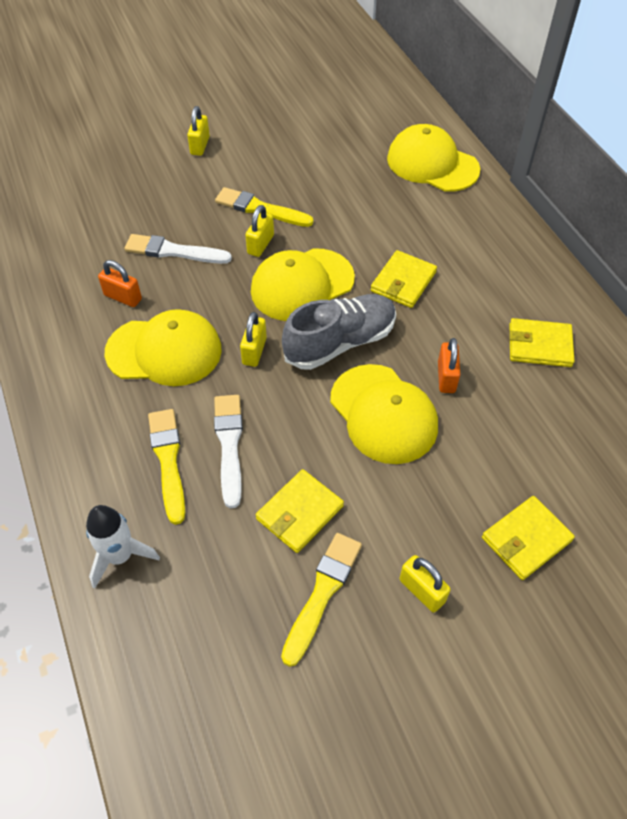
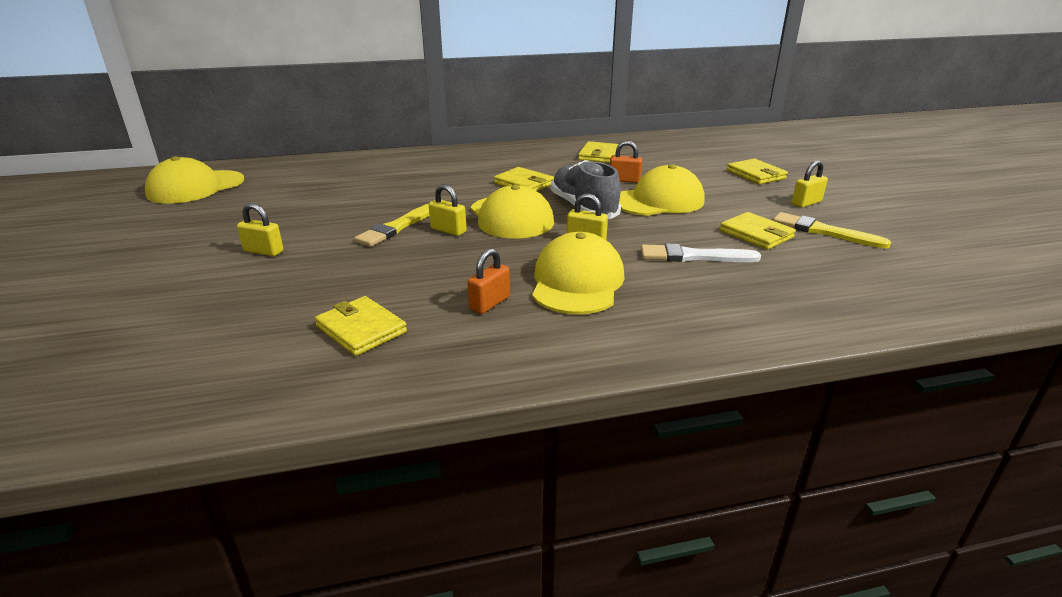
camera: 80 degrees left, 25 degrees down
white rocket [86,505,160,589] -> none
white brush [125,234,232,264] -> none
yellow brush [148,409,185,525] -> none
yellow cap [387,124,480,192] -> yellow cap moved to [145,156,244,204]
none -> yellow wallet [315,296,407,356]

